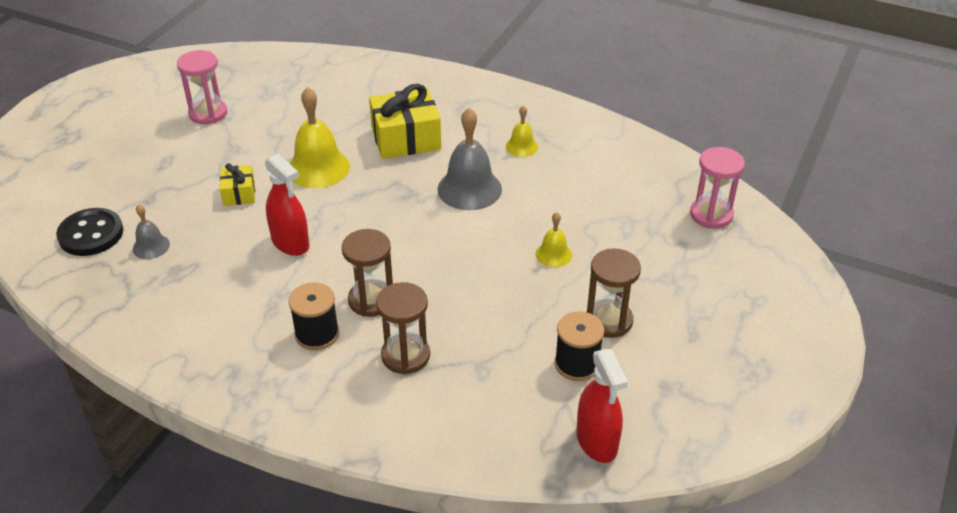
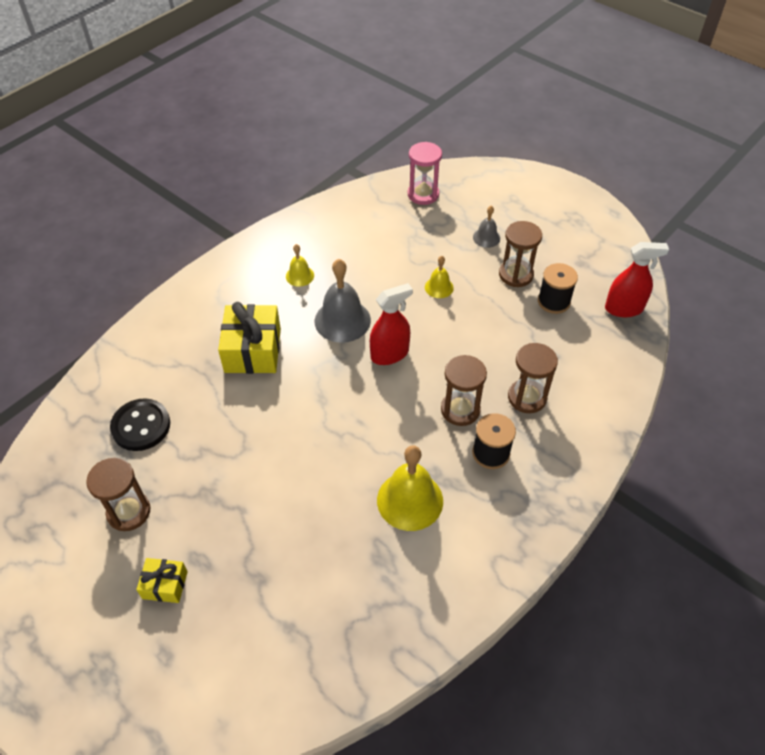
camera: 75 degrees left, 10 degrees up
black button [56,208,123,256] -> black button moved to [110,398,170,451]
grey bell [133,204,170,259] -> grey bell moved to [473,206,500,248]
pink hourglass [177,50,227,124] -> brown hourglass [86,458,150,531]
yellow gift [220,163,255,206] -> yellow gift moved to [136,558,188,603]
red spray bottle [265,154,309,256] -> red spray bottle moved to [370,283,413,365]
yellow bell [289,87,350,188] -> yellow bell moved to [377,445,443,531]

